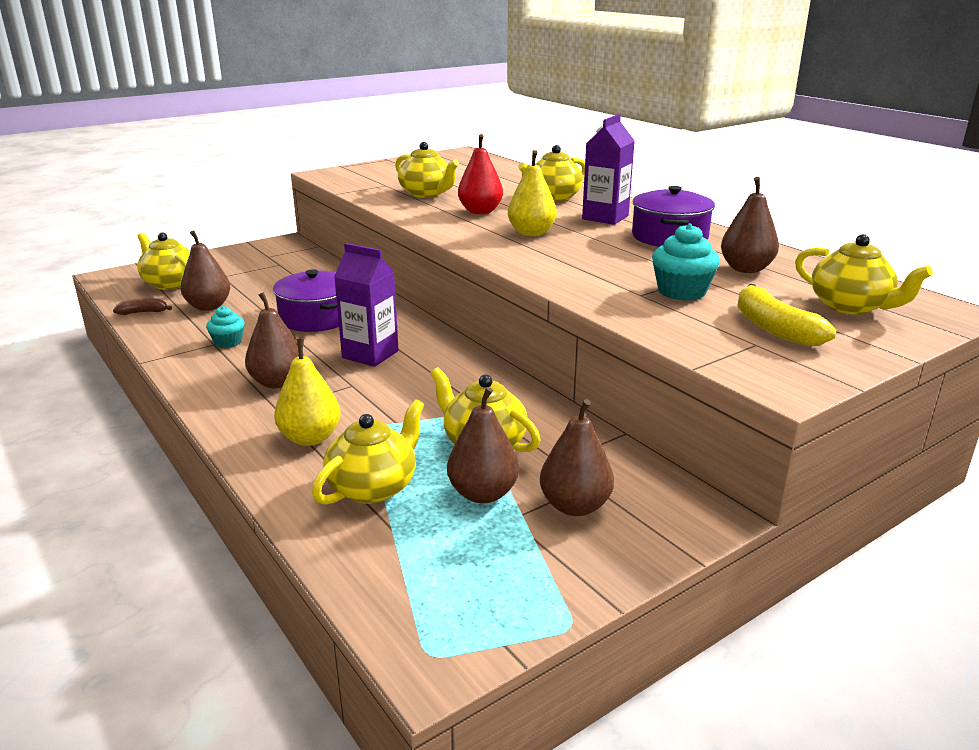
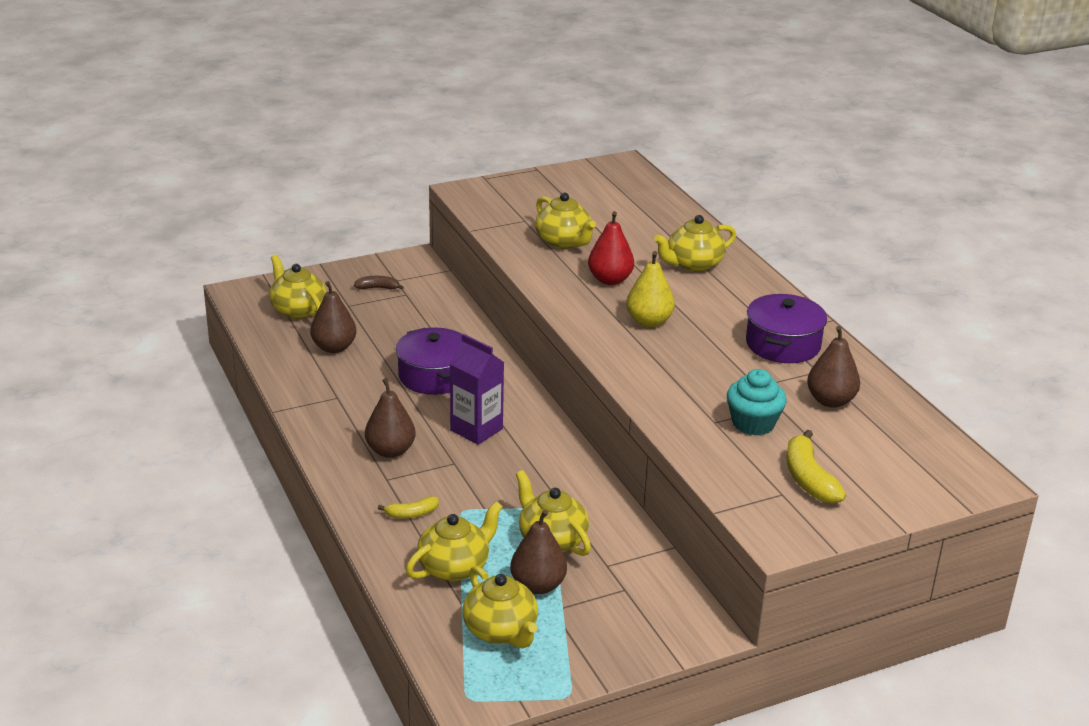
camera: 10 degrees right, 5 degrees up
brown banana [113,298,172,315] -> brown banana moved to [354,276,404,290]
turquoise cupcake [206,306,245,348] -> none
yellow pear [274,339,341,446] -> yellow banana [378,496,439,518]
brown pear [540,399,614,516] -> none
purple carton [582,114,634,225] -> none
yellow teapot [795,234,933,315] -> yellow teapot moved to [462,566,538,648]

